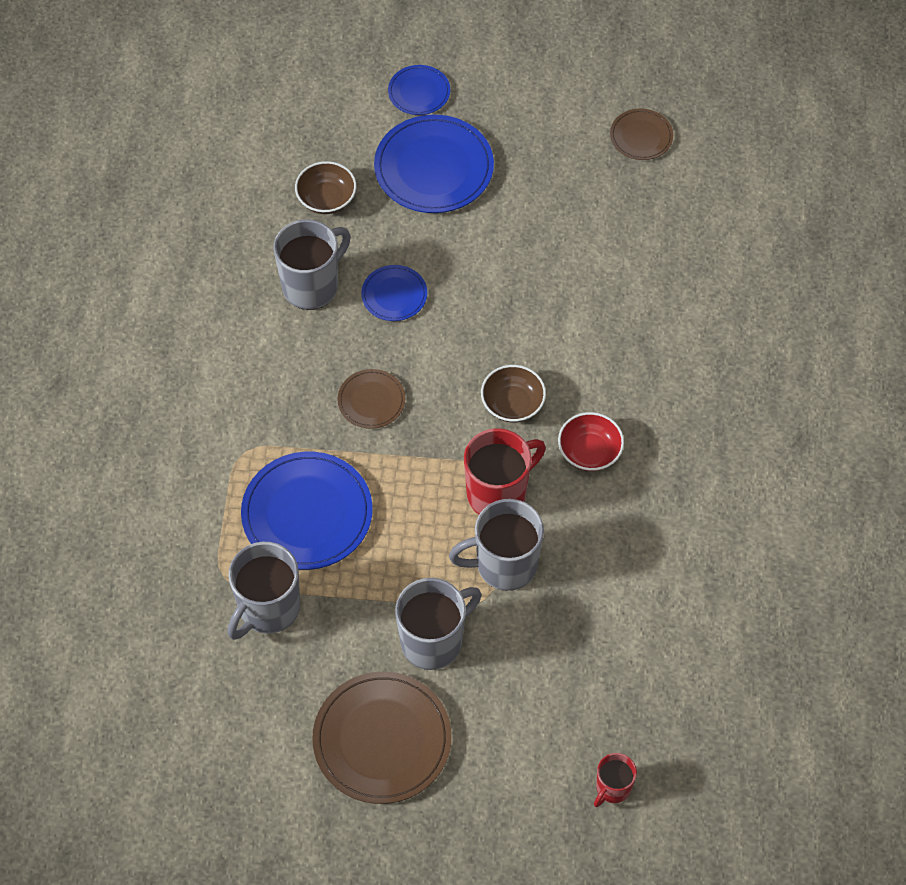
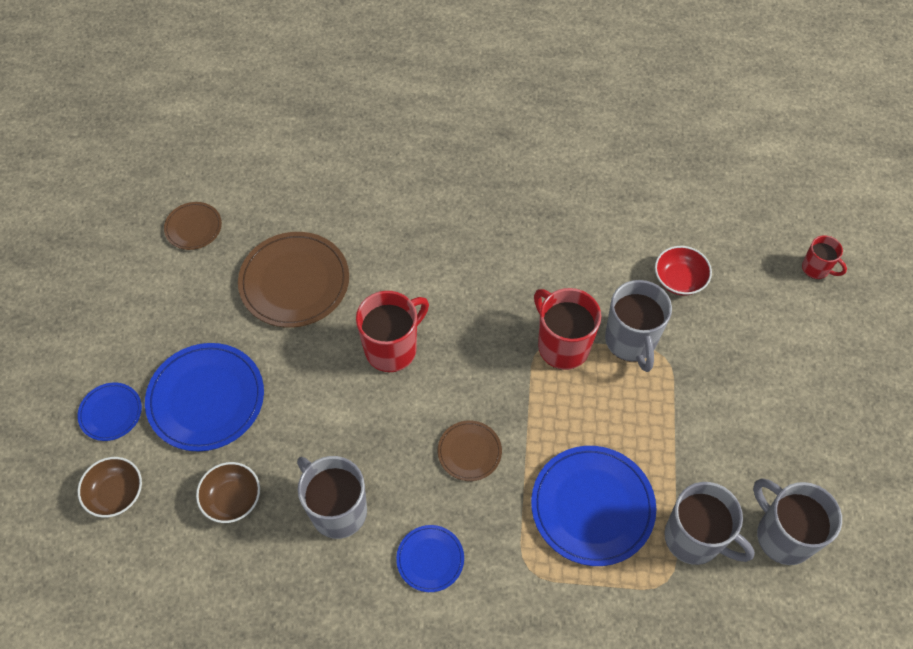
camera: 90 degrees left, 0 degrees up
brown plate [312,672,452,804] -> brown plate moved to [238,232,349,328]
blue plate [361,265,427,321] -> blue plate moved to [396,525,464,592]
grey mug [395,578,481,670] -> grey mug moved to [753,478,842,565]
brown bowl [481,365,546,423] -> brown bowl moved to [78,457,142,518]
red bowl [558,412,624,471] -> red bowl moved to [655,246,712,295]
none -> red mug [356,291,429,372]

